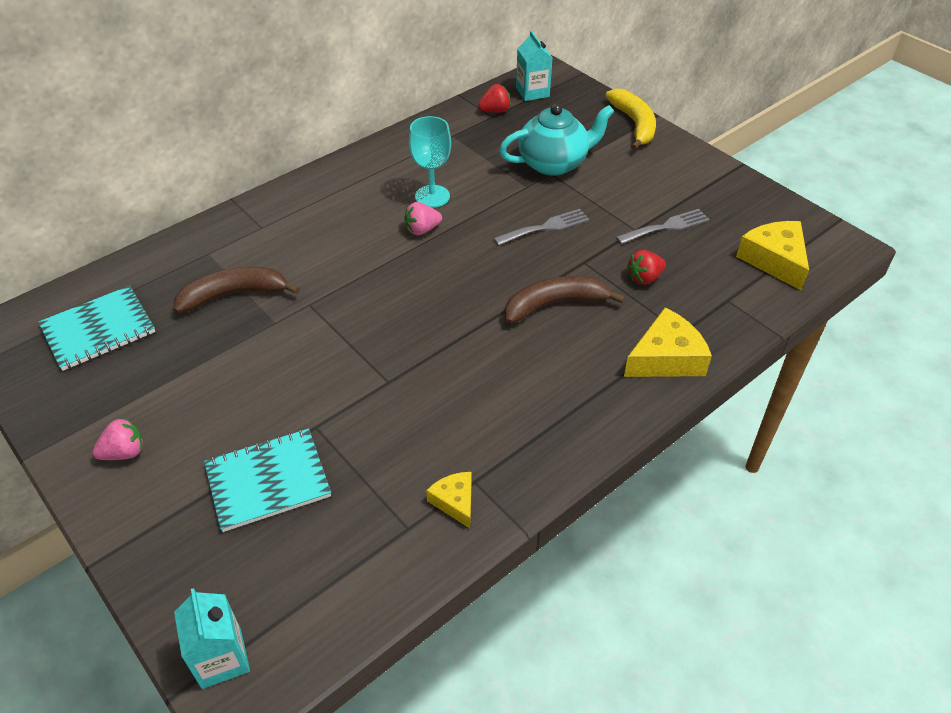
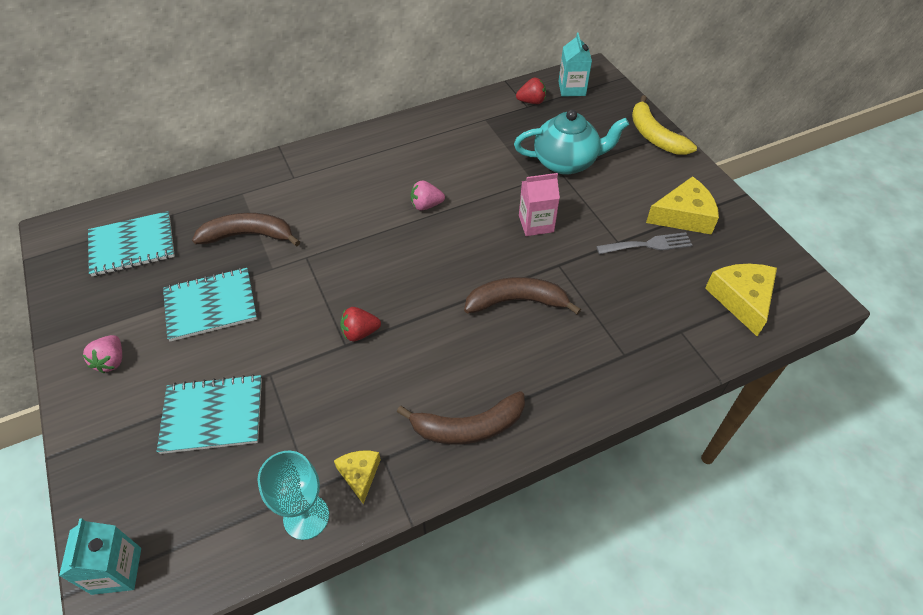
camera: 15 degrees right, 5 degrees up
pink strawberry [92,418,143,460] -> pink strawberry turned 105 degrees clockwise [83,335,122,373]
turquoise goblet [409,116,451,208] -> turquoise goblet moved to [257,450,329,540]
grey fork [493,209,589,246] -> pink carton [519,173,560,236]
yellow banana [605,89,656,150] -> yellow banana turned 150 degrees clockwise [632,95,697,155]
yellow cheese [624,308,712,377] -> yellow cheese moved to [646,176,719,235]
red strawberry [627,250,666,285] -> red strawberry moved to [340,307,381,341]
none -> turquoise notebook [163,268,257,342]
none -> brown banana [397,391,525,444]

